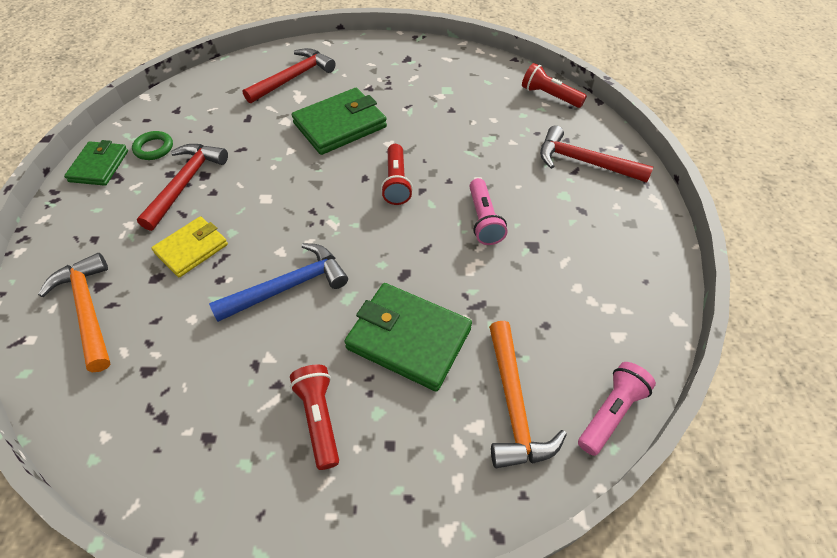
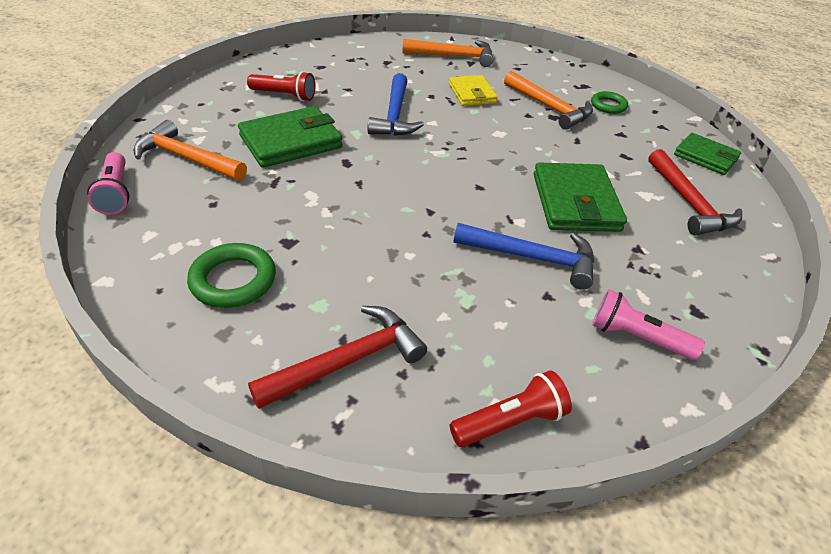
camera: 120 degrees right, 10 degrees down
green wallet [64,140,128,186] -> green wallet moved to [674,133,741,175]
red hammer [137,144,228,231] -> orange hammer [504,71,593,130]
red flashlight [381,144,413,205] -> none
pink flashlight [469,178,507,245] -> pink flashlight moved to [592,289,705,360]
none -> green ring [187,243,276,308]
none -> blue hammer [454,223,595,290]

